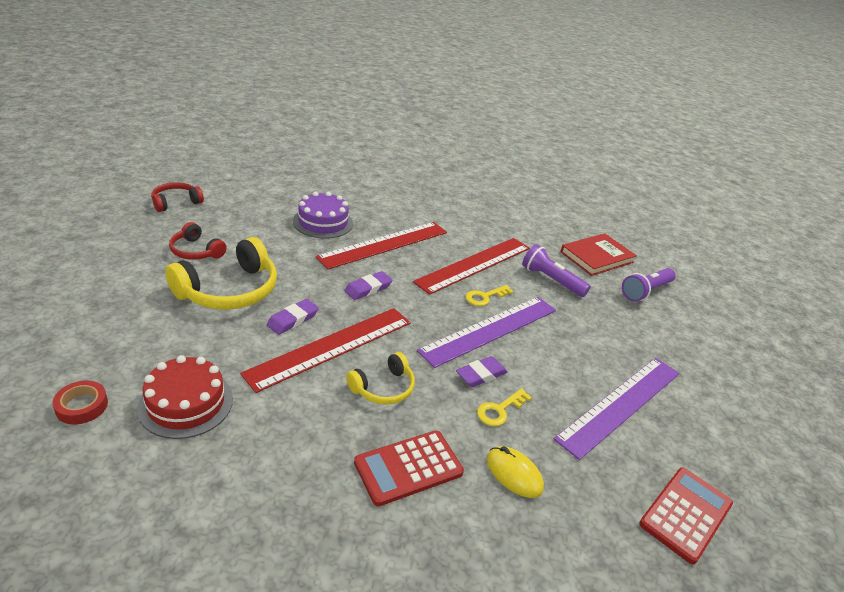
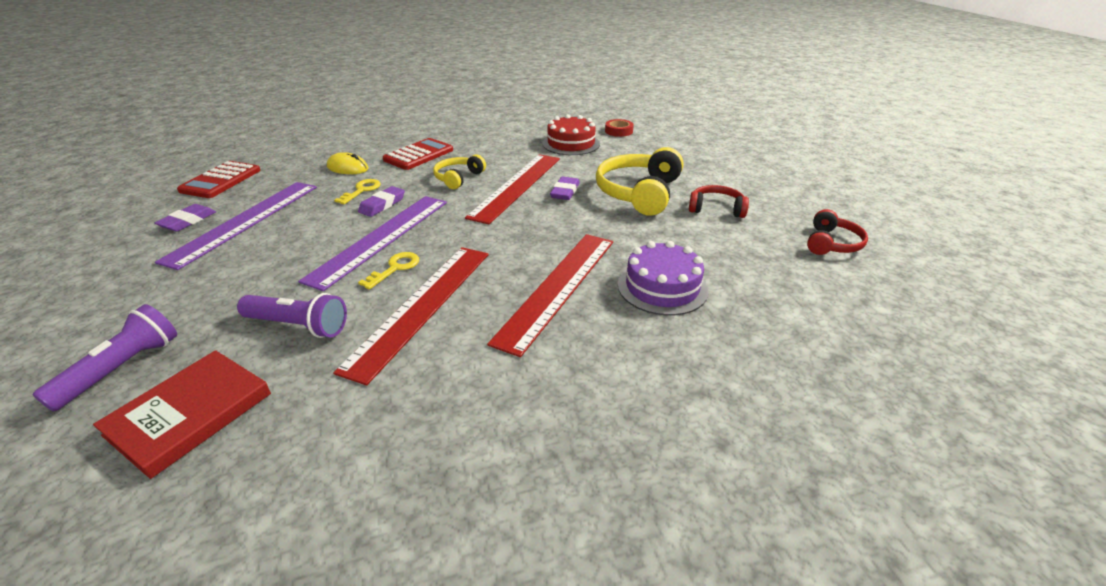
camera: 160 degrees right, 0 degrees up
purple eraser [344,271,392,300] -> purple eraser moved to [155,204,216,231]

